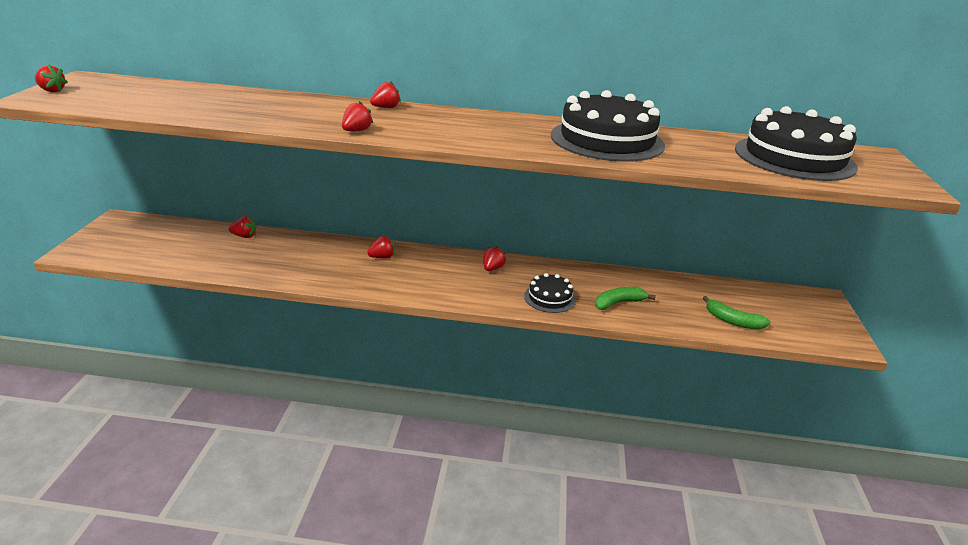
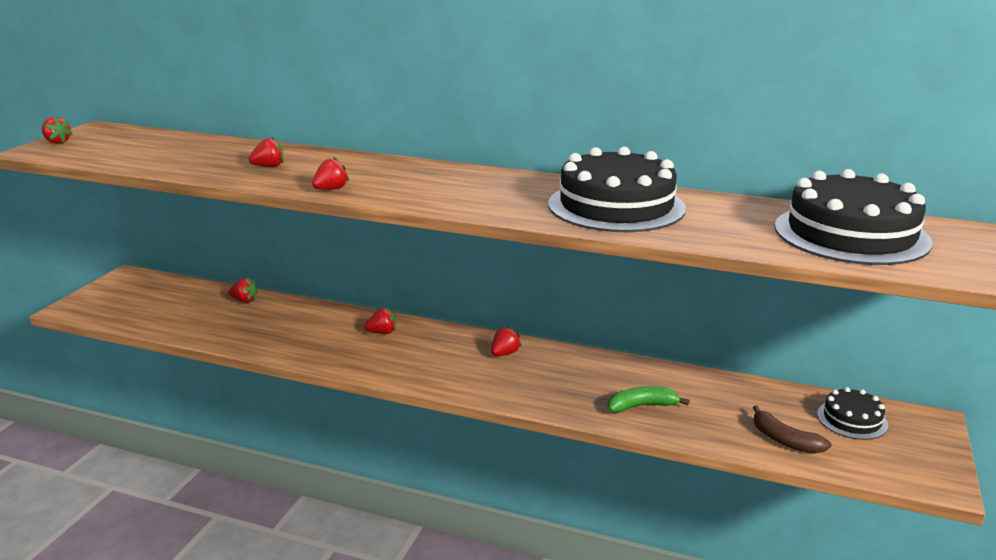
camera: 15 degrees right, 5 degrees down
red strawberry [370,81,401,108] -> red strawberry moved to [248,136,284,167]
black cake [524,273,576,313] -> black cake moved to [817,387,888,440]
green banana [703,296,770,329] -> brown banana [753,405,832,454]

